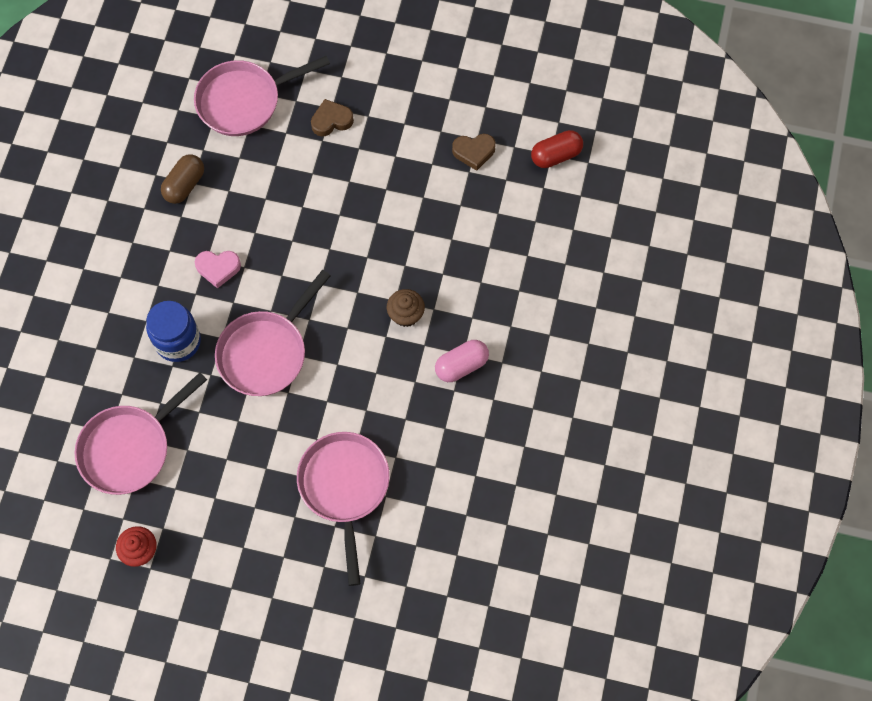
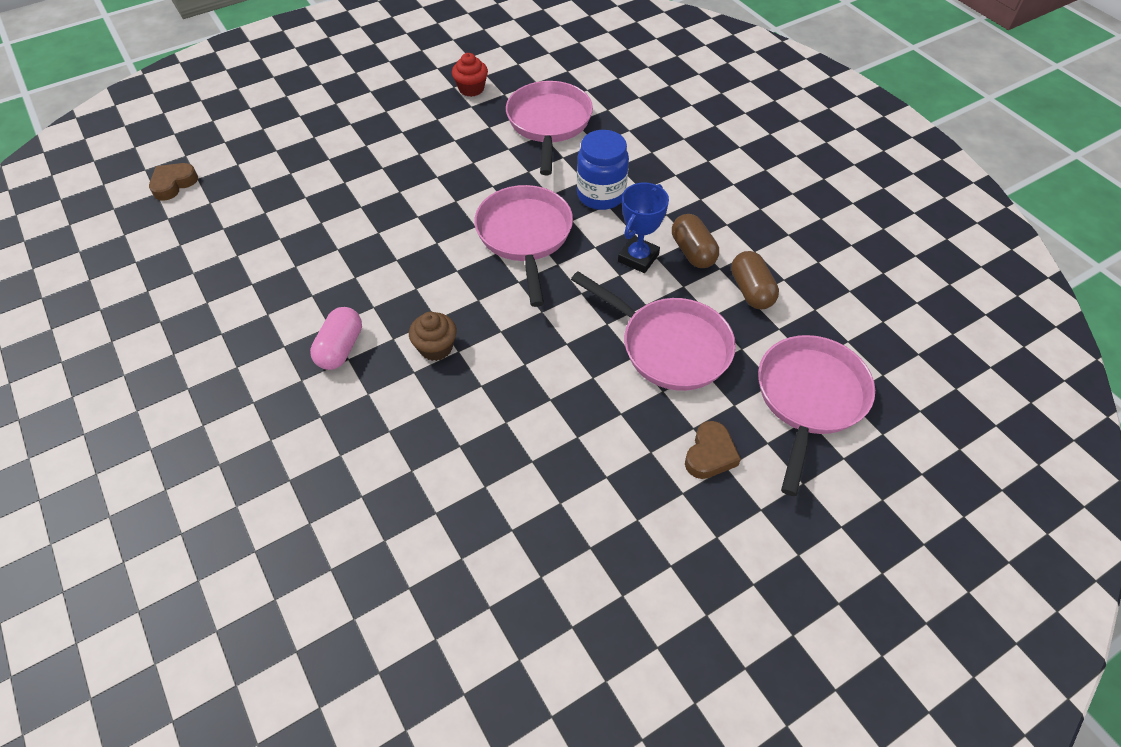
camera: 135 degrees right, 15 degrees down
pink heart [195,251,241,289] -> blue trophy [618,183,669,273]
pink pan [297,432,390,586] -> pink pan moved to [571,271,736,391]
brown heart [452,134,496,171] -> brown heart moved to [149,163,198,201]
red capsule [531,130,583,168] -> none
none -> brown capsule [672,214,719,268]

